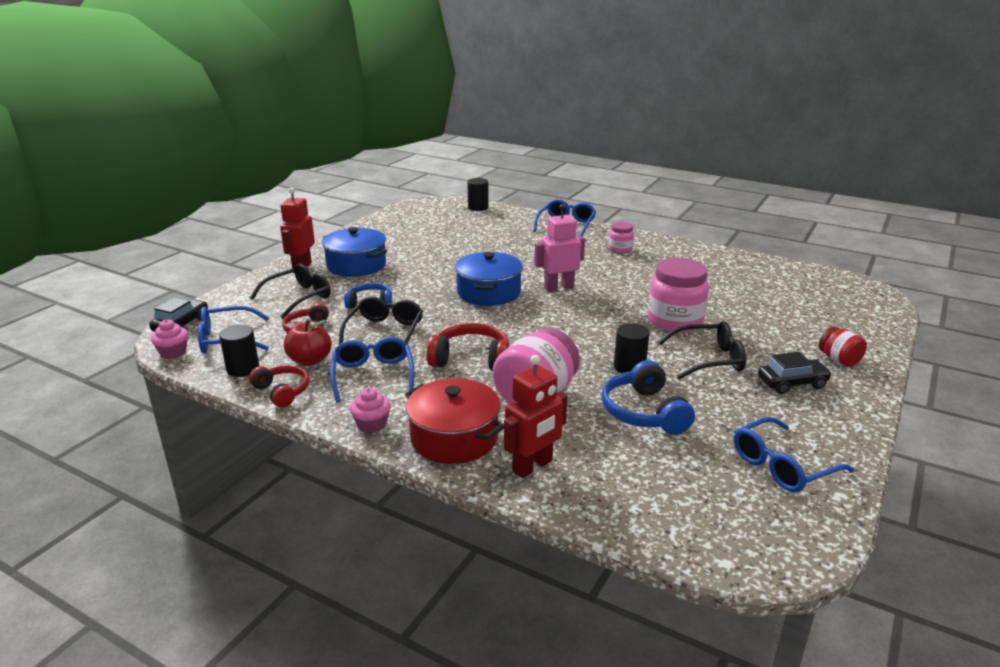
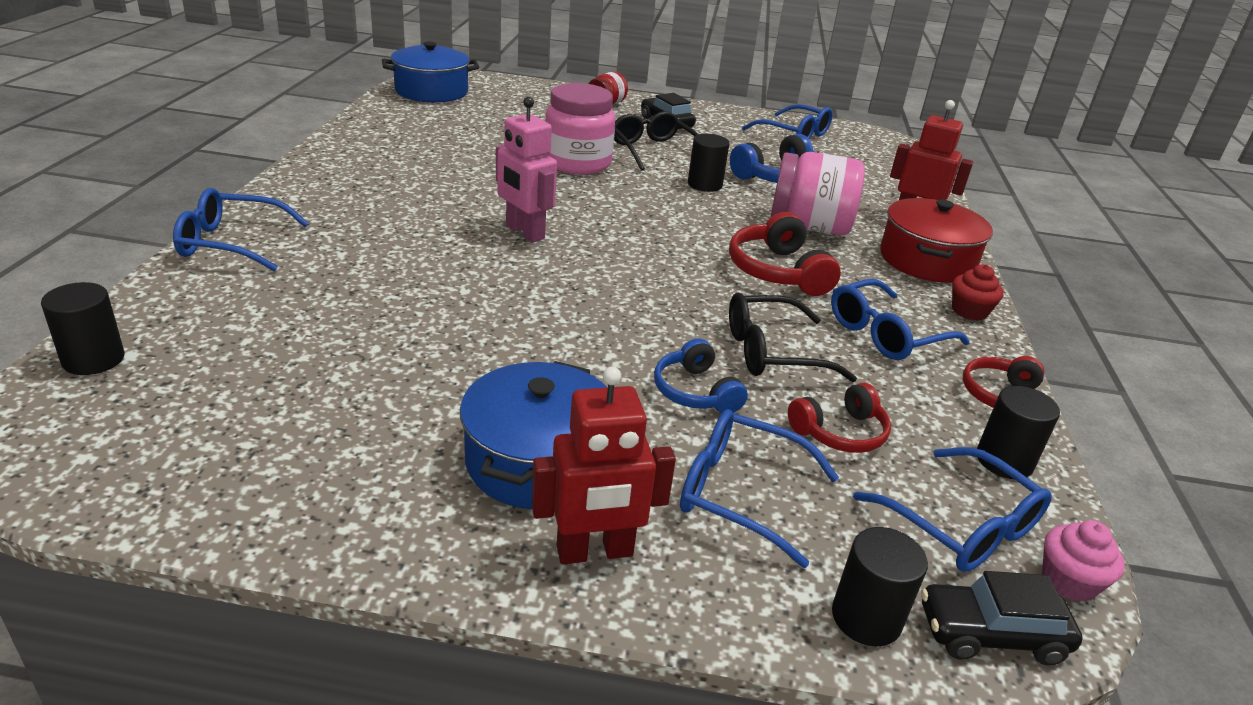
camera: 115 degrees left, 5 degrees up
black glasses [250,264,331,319] -> blue glasses [680,409,839,568]
red apple [284,319,332,366] -> none
pink cupcake [350,388,391,433] -> red cupcake [952,264,1004,321]
blue pot [455,252,523,306] -> blue pot moved to [382,42,479,103]
pink jar [608,222,634,253] -> none
none -> black cylinder [832,527,928,646]

